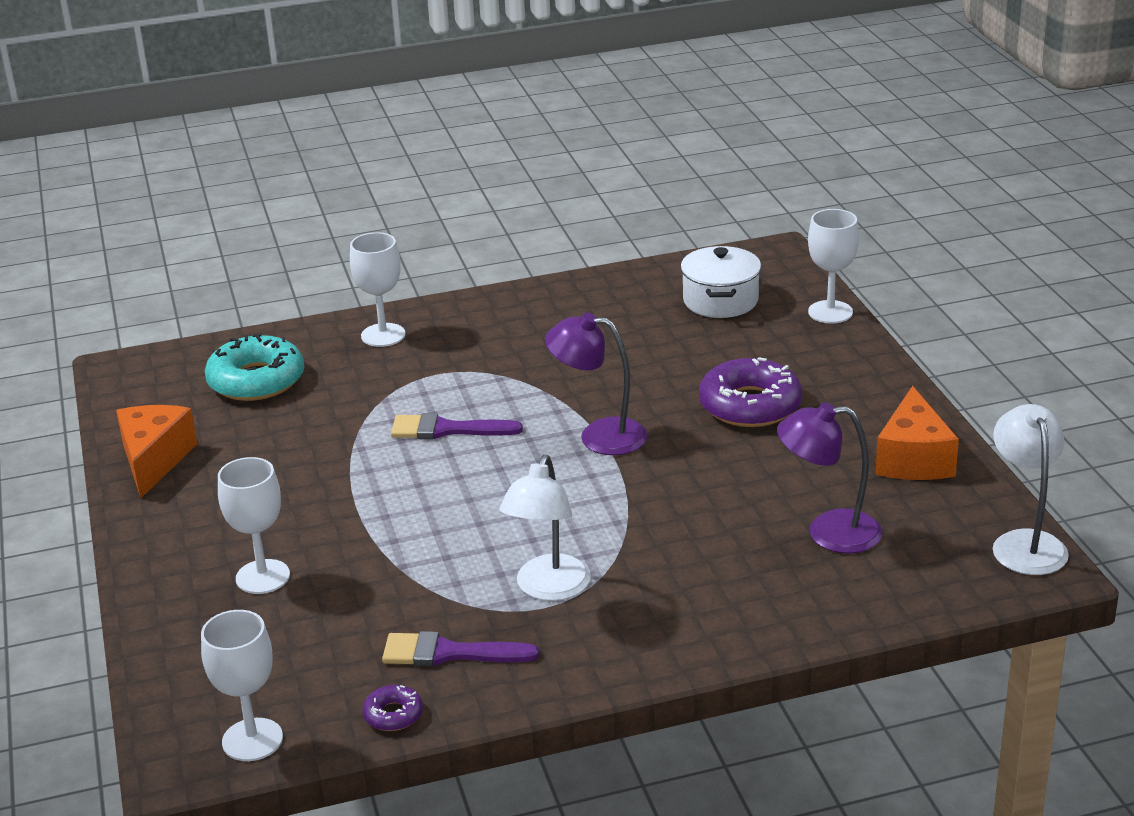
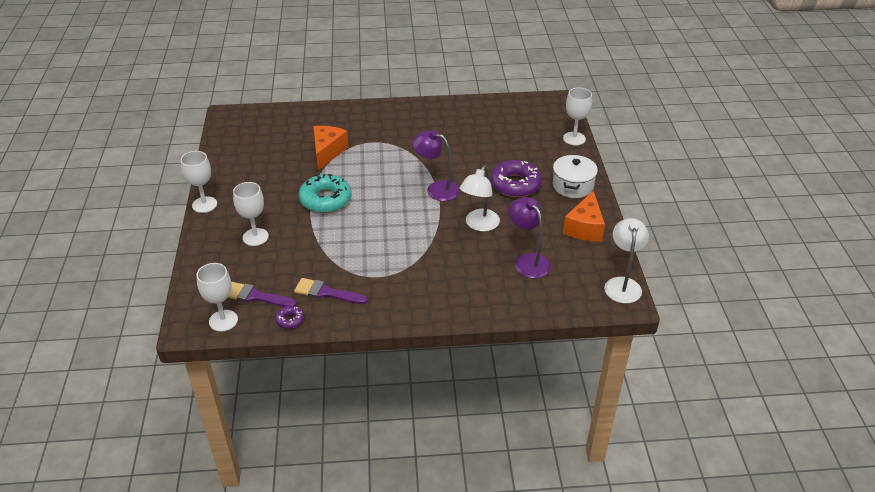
camera: 10 degrees right, 10 degrees up
orange cheese [116,405,198,498] -> orange cheese moved to [313,126,349,170]
turquoise donut [205,334,304,401] -> turquoise donut moved to [299,174,352,213]
white goblet [350,232,406,347] -> white goblet moved to [181,151,217,213]
purple brush [391,413,523,439] -> purple brush moved to [228,282,297,307]
white lamp [500,455,591,601] -> white lamp moved to [460,166,500,232]
white pot [680,246,761,318] -> white pot moved to [552,154,598,198]
purple lamp [777,402,882,554] -> purple lamp turned 45 degrees clockwise [508,197,551,279]

